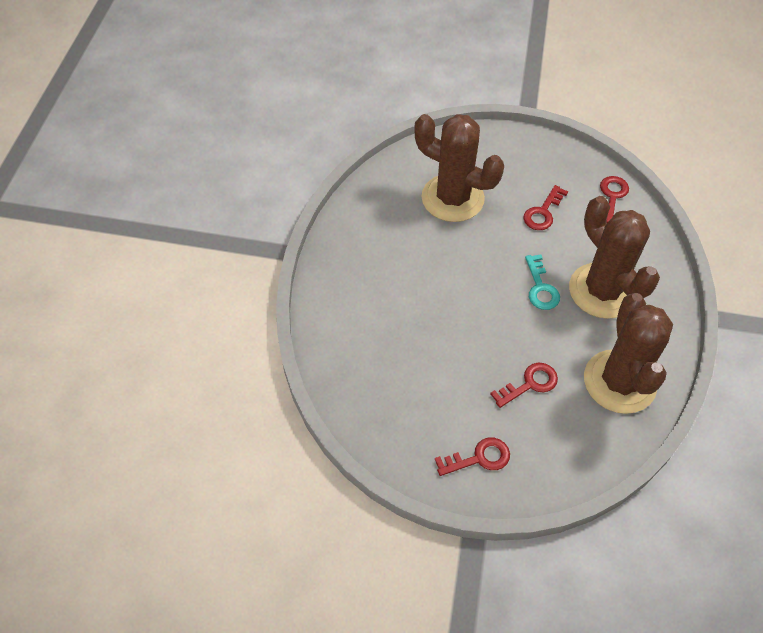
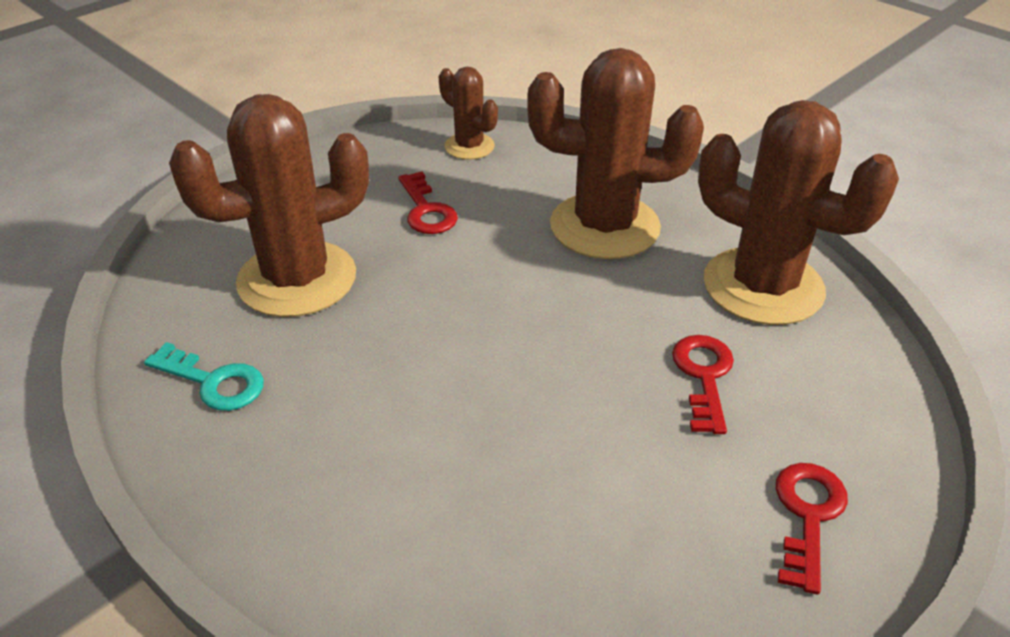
camera: 55 degrees left, 15 degrees down
turquoise key [525,254,560,310] -> turquoise key moved to [144,342,264,411]
red key [600,176,629,223] -> brown cactus [439,67,498,160]

